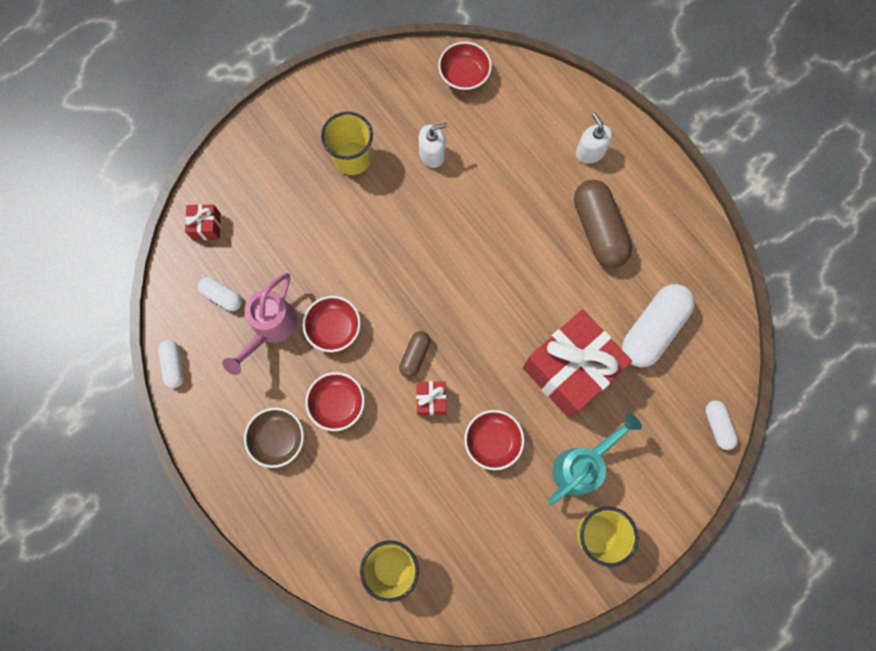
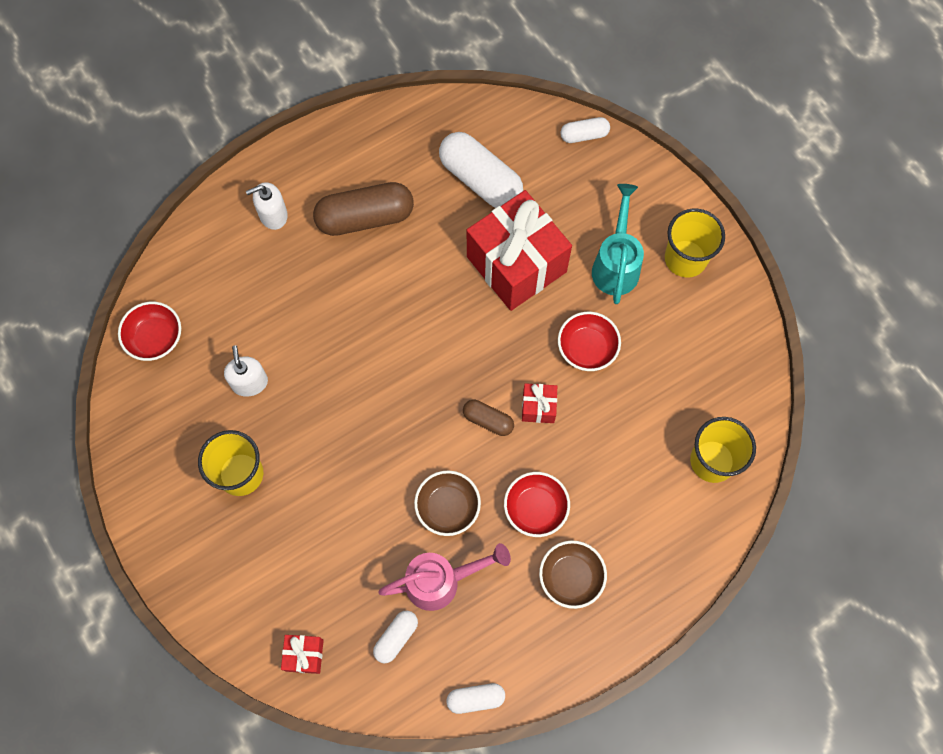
camera: 85 degrees left, 5 degrees down
pink watering can [223,273,297,375] -> pink watering can turned 45 degrees counterclockwise [378,543,511,611]
red bowl [303,296,361,352] -> brown bowl [414,471,481,536]
turquoise watering can [548,413,642,505] -> turquoise watering can turned 45 degrees clockwise [592,184,644,304]

